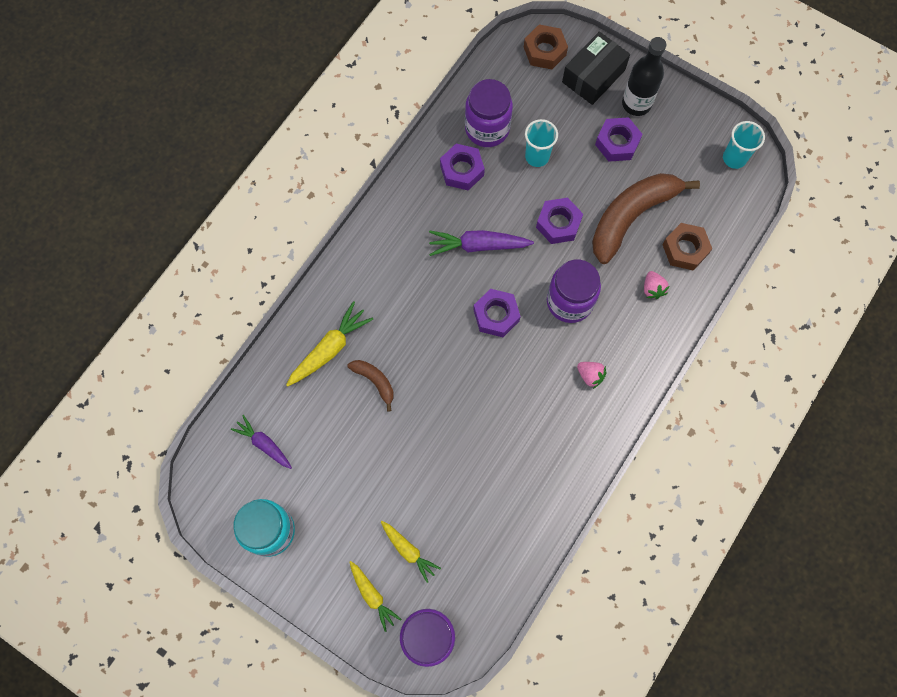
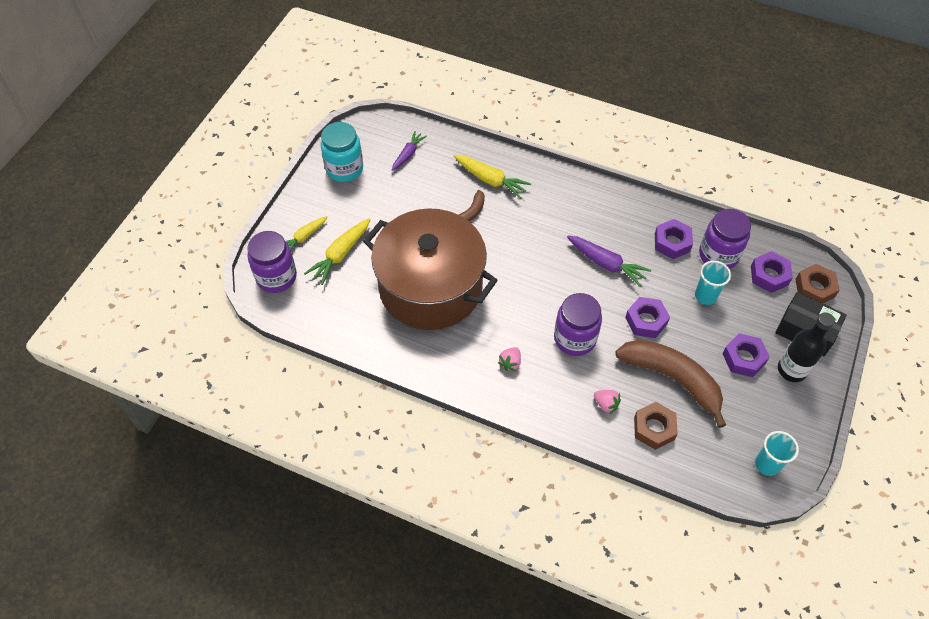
camera: 80 degrees right, 15 degrees down
yellow carrot [381,521,441,583] -> yellow carrot [304,218,371,285], size x1.50
purple carrot [429,230,534,256] -> purple carrot turned 135 degrees clockwise [567,236,651,287]
purple nut [473,289,521,337] -> purple nut moved to [751,251,793,293]
pink strawberry [644,271,669,299] -> pink strawberry turned 120 degrees counterclockwise [594,390,621,414]
none -> brown pot [363,208,498,330]

